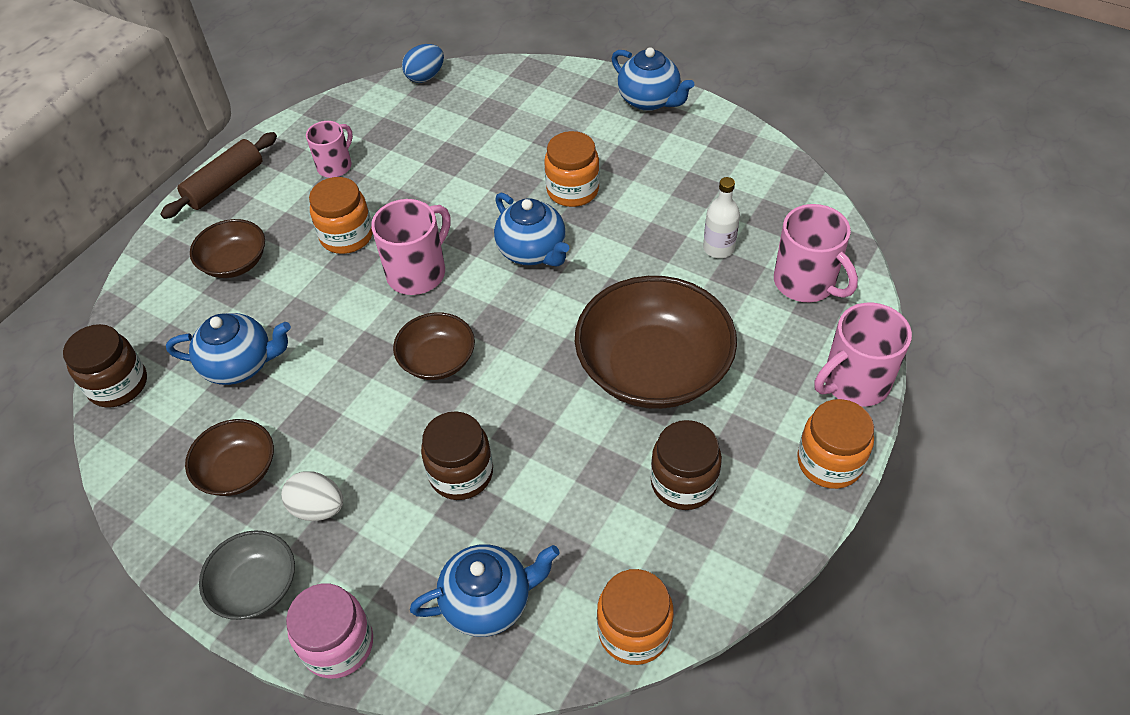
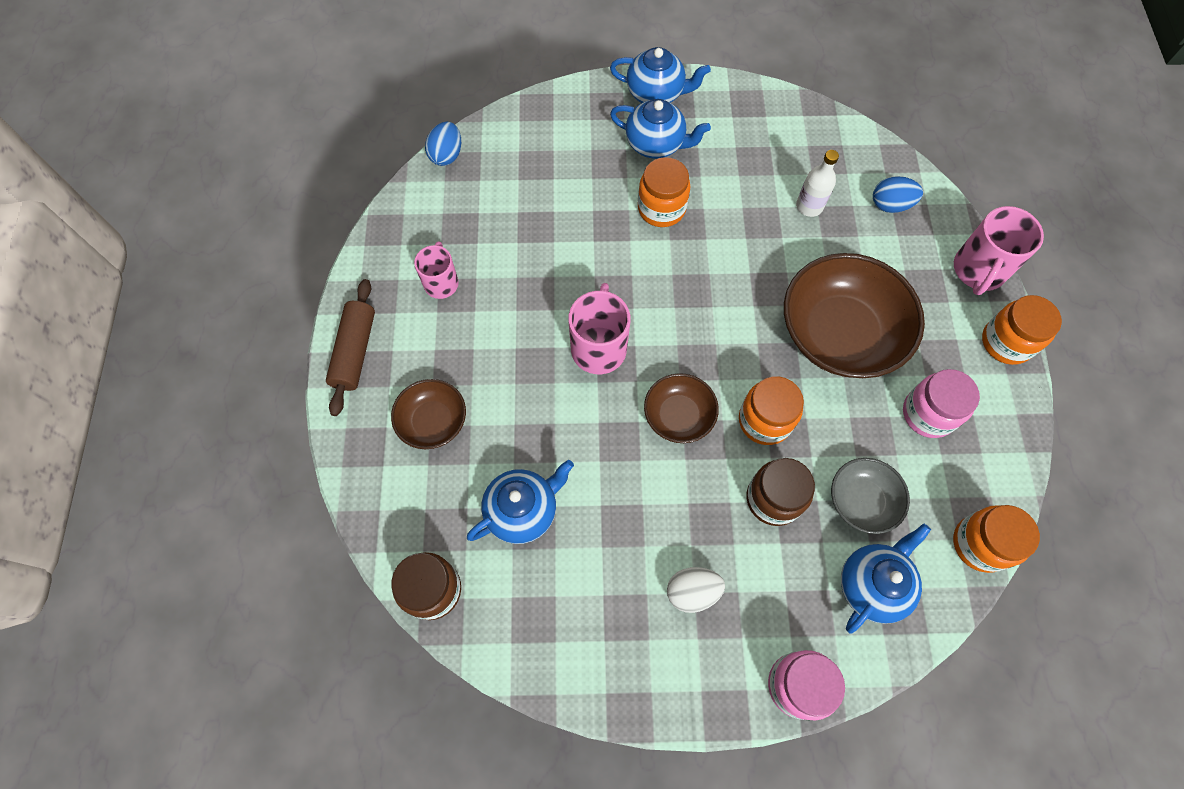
camera: 35 degrees left, 15 degrees up
brown bowl [185,419,274,496] -> none
grey bowl [199,530,295,620] -> grey bowl moved to [831,458,910,534]
orange jar [309,177,373,254] -> orange jar moved to [739,376,804,445]
blue teapot [494,193,569,267] -> blue teapot moved to [610,99,711,159]
brown jar [651,420,722,510] -> pink jar [903,369,980,438]
pink mug [774,204,858,302] -> blue egg [873,176,923,213]

